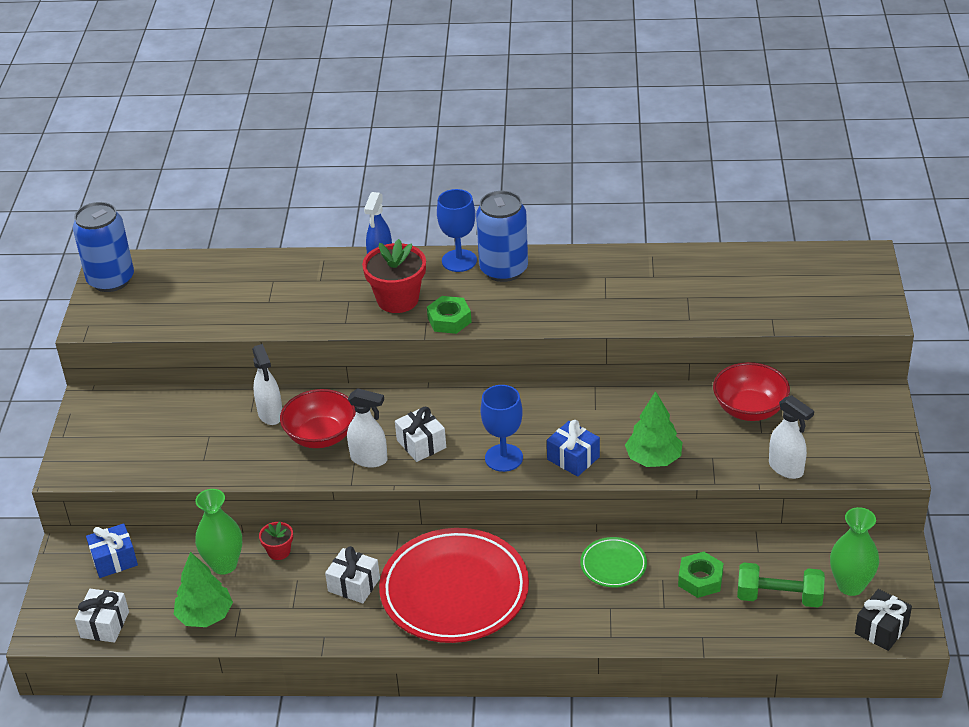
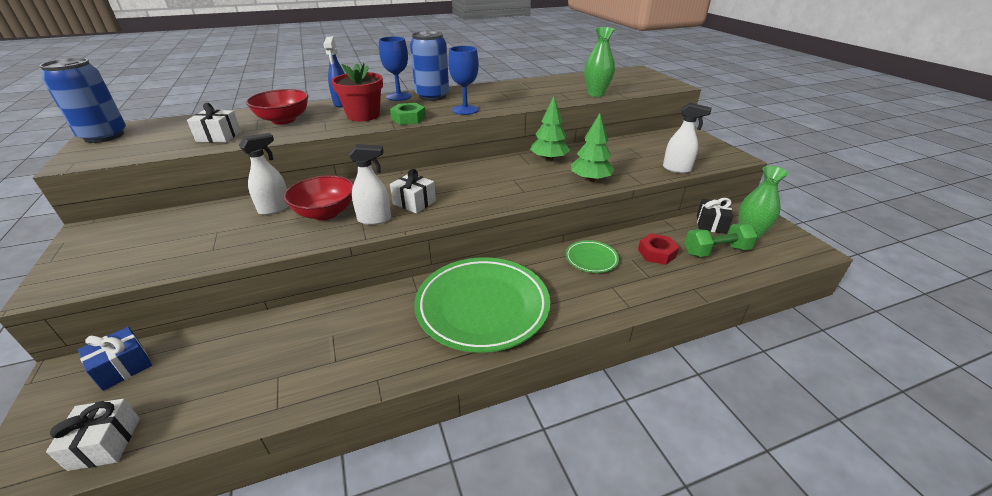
camera: 25 degrees left, 5 degrees down
green tree [174,552,233,627] -> green tree moved to [530,97,570,161]
green vase [195,489,242,575] -> green vase moved to [584,27,615,97]
white spray bottle [252,344,282,425] -> white spray bottle turned 90 degrees counterclockwise [239,133,289,215]
red flower pot [259,522,293,560] -> none
white gift [325,546,380,603] -> white gift moved to [187,103,241,143]
red plate [379,528,529,643] -> green plate [414,257,550,353]
blue goblet [481,385,523,472] -> blue goblet moved to [448,46,479,115]
blue gift [547,420,600,477] -> none
green nut [678,552,724,598] -> red nut [638,233,679,265]
red bowl [713,362,790,421] -> red bowl moved to [246,89,308,125]
black gift [855,589,912,651] -> black gift moved to [697,198,733,234]

